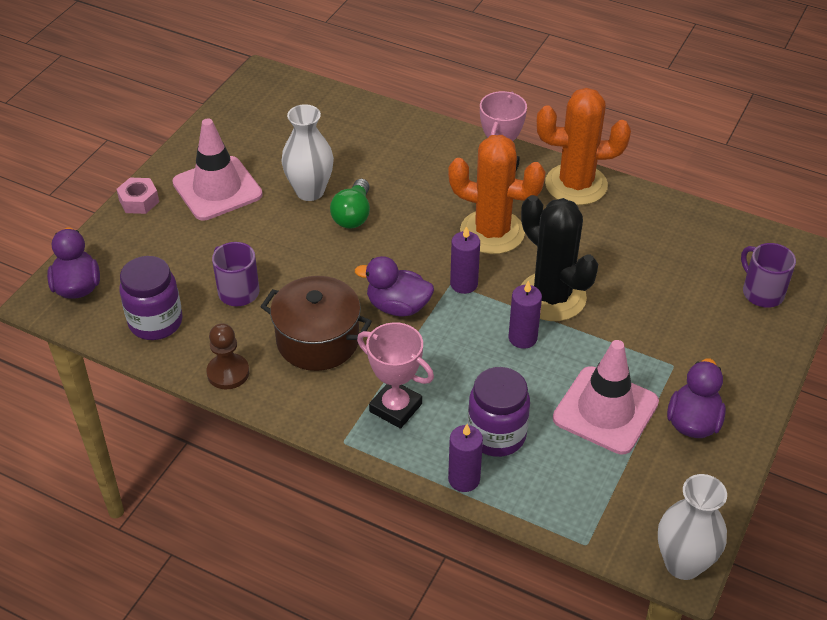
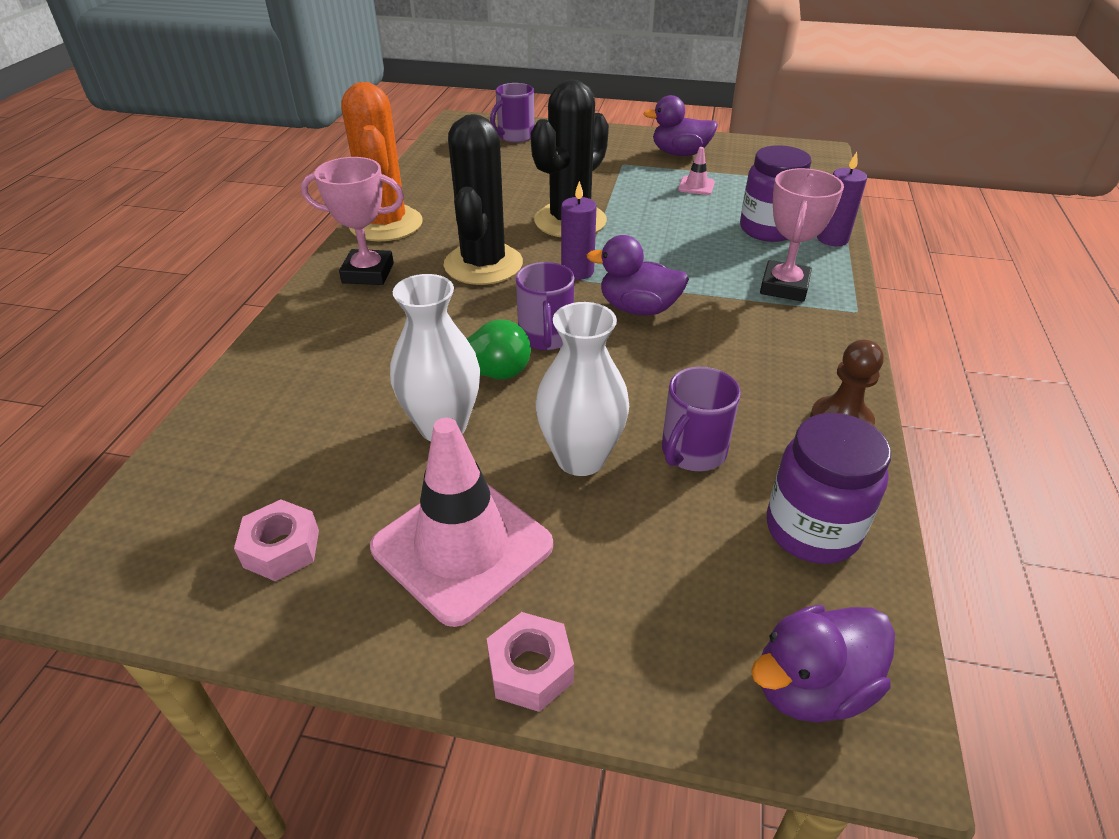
camera: 105 degrees left, 5 degrees down
brown pot [261,276,372,371] -> none
purple duck [355,256,434,317] -> purple duck turned 105 degrees clockwise [587,235,689,316]
orange cactus [448,135,545,254] -> black cactus [443,114,523,285]
purple candle [509,280,542,349] -> none
pink traffic cone [553,340,659,454] -> pink traffic cone [678,147,715,195], size x0.43
white vase [658,474,727,580] -> white vase moved to [536,302,629,476]
none -> pink nut [234,499,319,581]
none -> purple mug [516,262,575,350]

